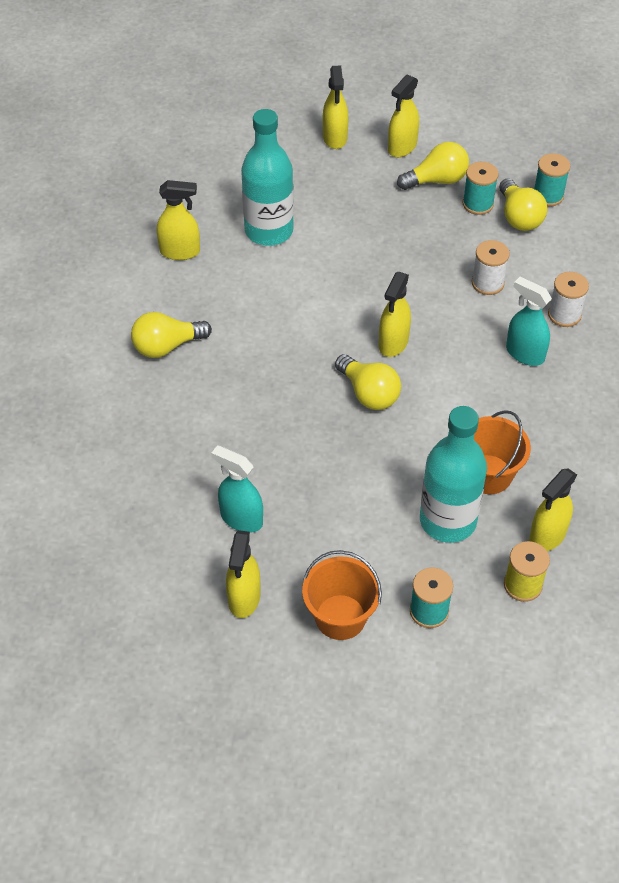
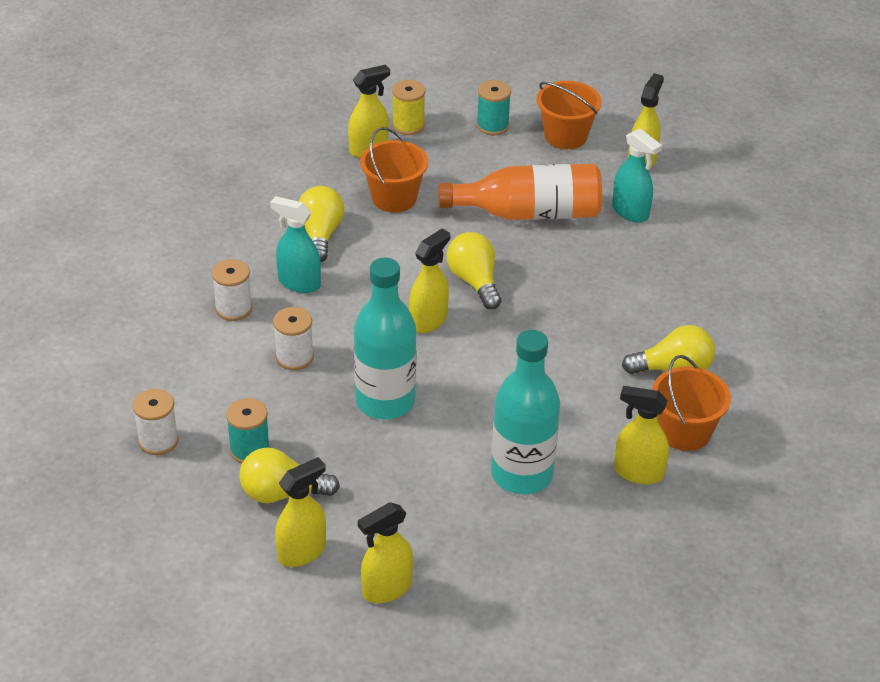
camera: 165 degrees left, 10 degrees down
yellow spray bottle [323,65,348,149] -> yellow spray bottle turned 135 degrees counterclockwise [358,502,413,603]
turquoise bottle [420,406,487,543] -> turquoise bottle moved to [354,258,417,419]
yellow light bulb [499,179,547,231] -> yellow light bulb moved to [299,186,344,262]
turquoise spray bottle [506,277,552,366] -> turquoise spray bottle turned 150 degrees clockwise [270,196,321,293]
turquoise spool [534,153,570,206] -> white spool [133,389,179,455]
none -> orange bottle [438,164,602,220]
none -> orange bucket [652,355,731,451]

